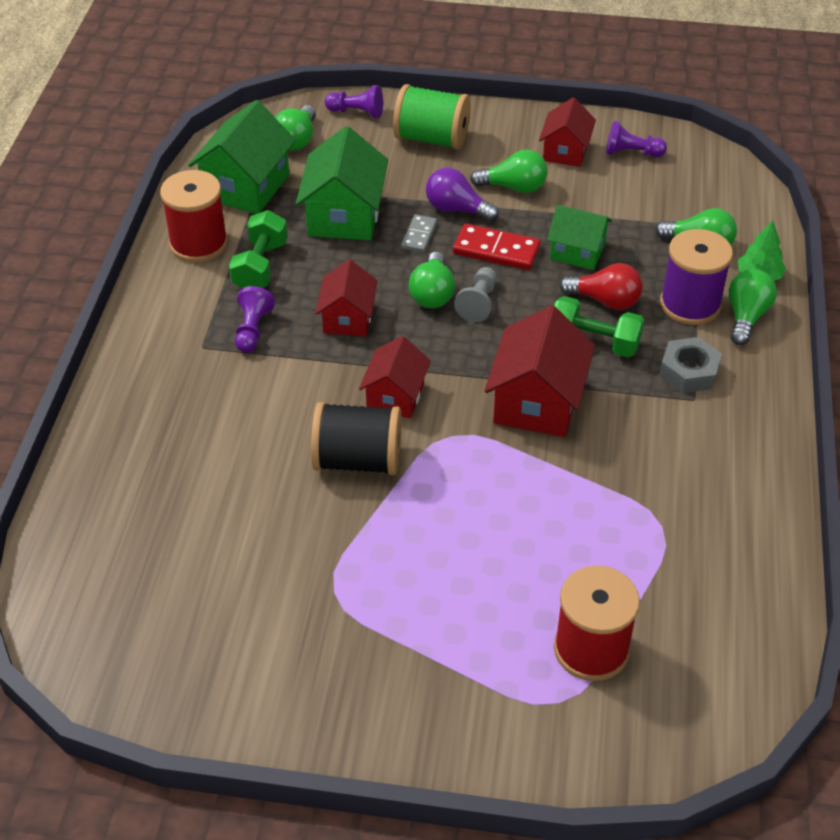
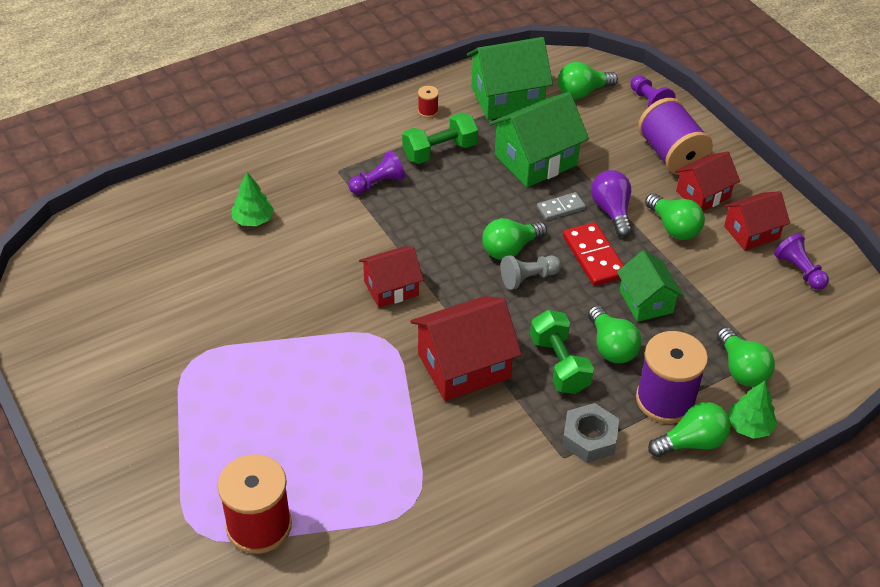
camera: 50 degrees right, 0 degrees up
red spool [160,170,228,263] -> red spool [418,86,439,118], size x0.42
black spool [311,402,401,475] -> none
red house [316,259,378,336] -> red house moved to [675,151,740,211]
green spool [393,84,471,150] -> purple spool [638,98,713,175]
red light bulb [559,263,643,310] -> green light bulb [588,306,642,363]
none -> green tree [232,172,274,226]

